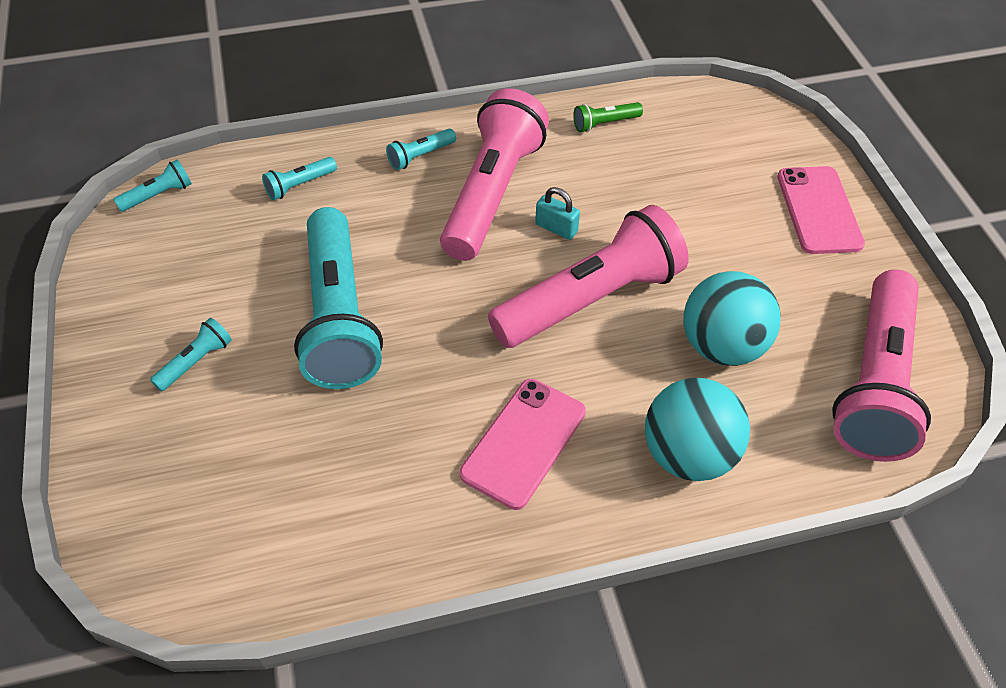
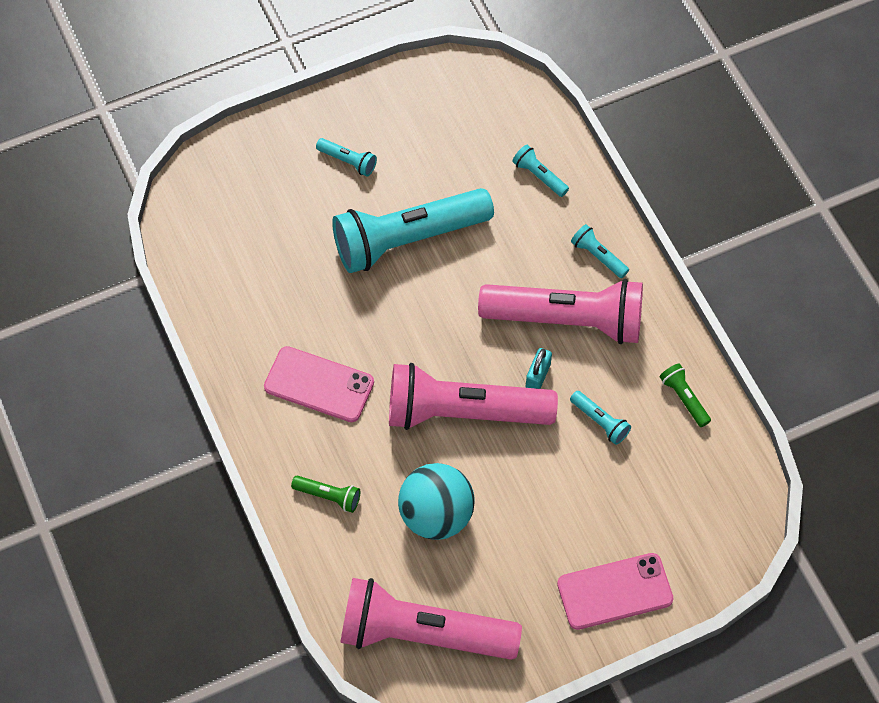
camera: 80 degrees right, 10 degrees up
turquoise flashlight [113,160,192,212] -> turquoise flashlight moved to [570,391,631,445]
pink flashlight [488,205,689,348] -> pink flashlight turned 135 degrees clockwise [389,363,558,430]
turquoise ball [645,378,750,481] -> green flashlight [291,476,360,513]

